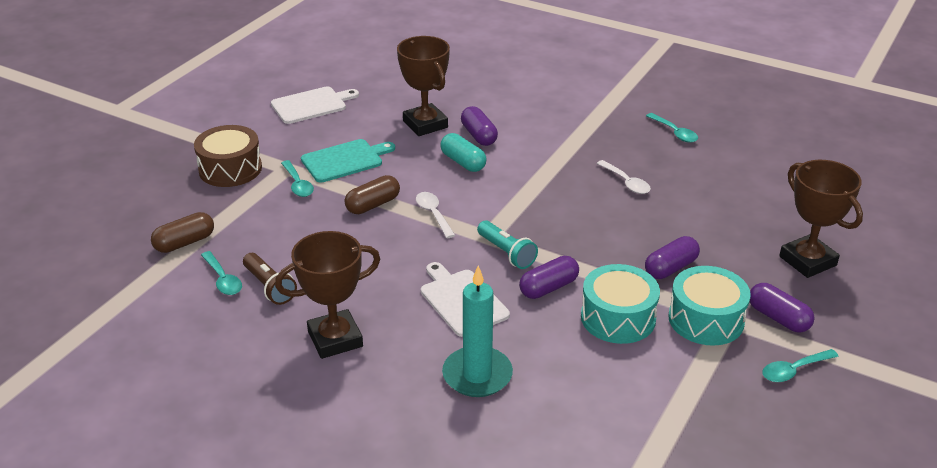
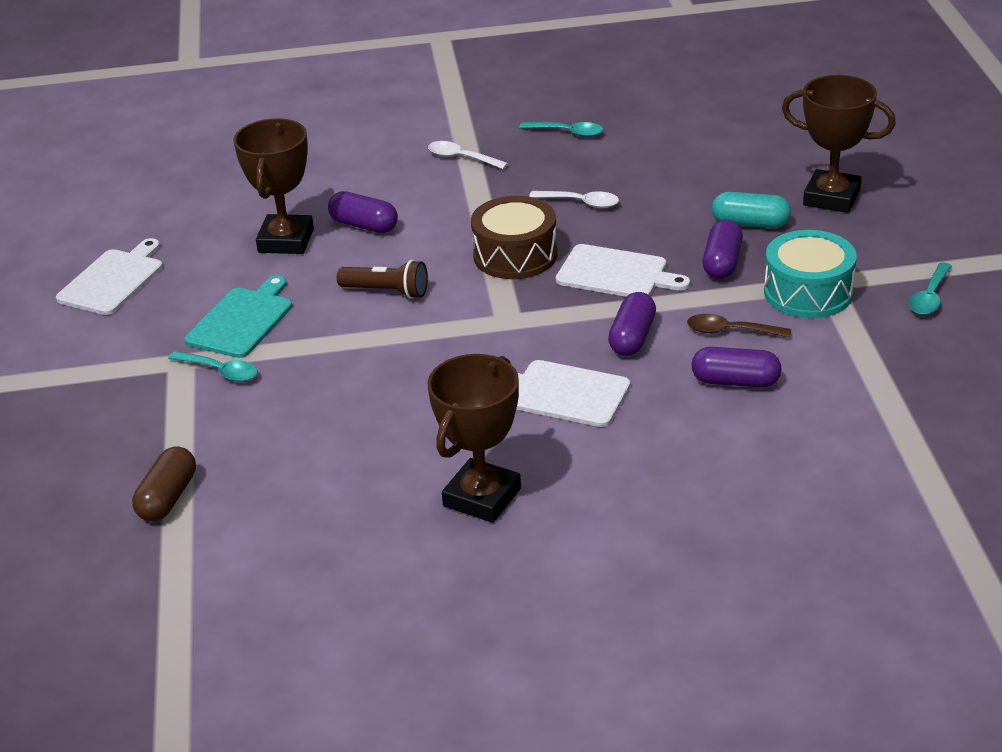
camera: 35 degrees left, 0 degrees up
brown drum [194,125,262,187] -> brown drum moved to [471,196,557,279]
turquoise spoon [201,251,242,295] -> none
brown flashlight [243,253,297,305] -> brown flashlight moved to [337,260,428,299]
brown capsule [344,175,400,214] -> none
brown trophy [397,36,450,136] -> brown trophy turned 75 degrees clockwise [233,118,314,254]
white spoon [416,192,455,238] -> white spoon moved to [428,141,508,169]
turquoise capsule [440,133,486,172] -> turquoise capsule moved to [712,192,791,228]
turquoise candle [442,265,513,397] -> none
turquoise flashlight [477,220,538,269] -> none
turquoise drum [581,264,660,344] -> brown spoon [687,314,791,338]
purple capsule [750,283,815,333] -> purple capsule moved to [692,347,782,388]
none -> white cutting board [556,244,690,297]

